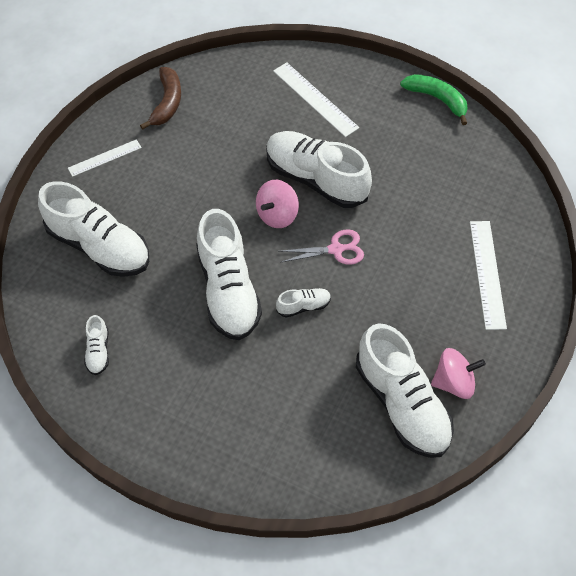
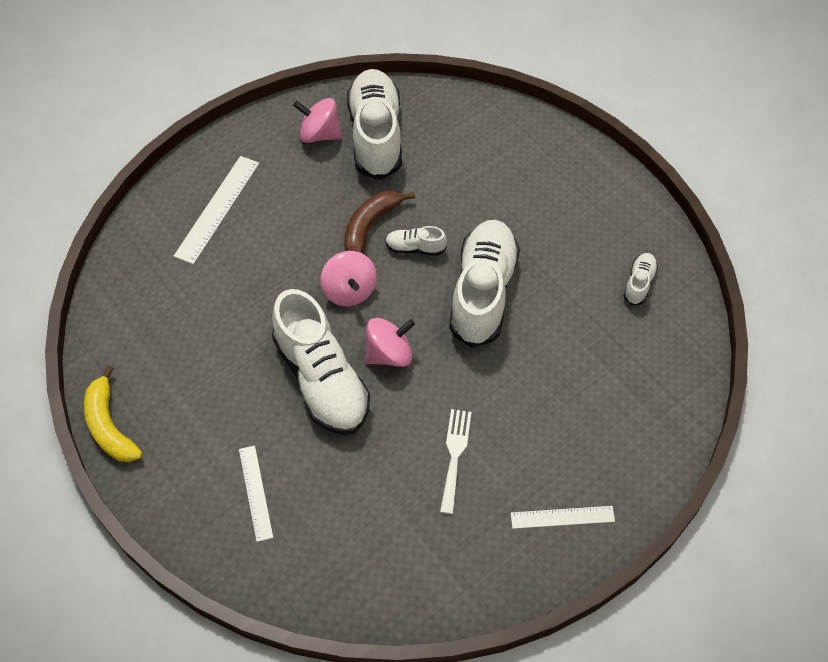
camera: 155 degrees left, 0 degrees up
white shoe [38,181,149,277] -> none
brown banana [140,67,181,130] -> brown banana moved to [344,190,415,254]
white ruler [273,62,359,137] -> white ruler [239,445,273,542], size x0.64
pink scissors [278,229,364,265] -> pink spinning top [320,251,377,306]
green banana [400,74,468,125] -> yellow banana [84,366,142,462]
none -> white fork [440,409,471,514]

